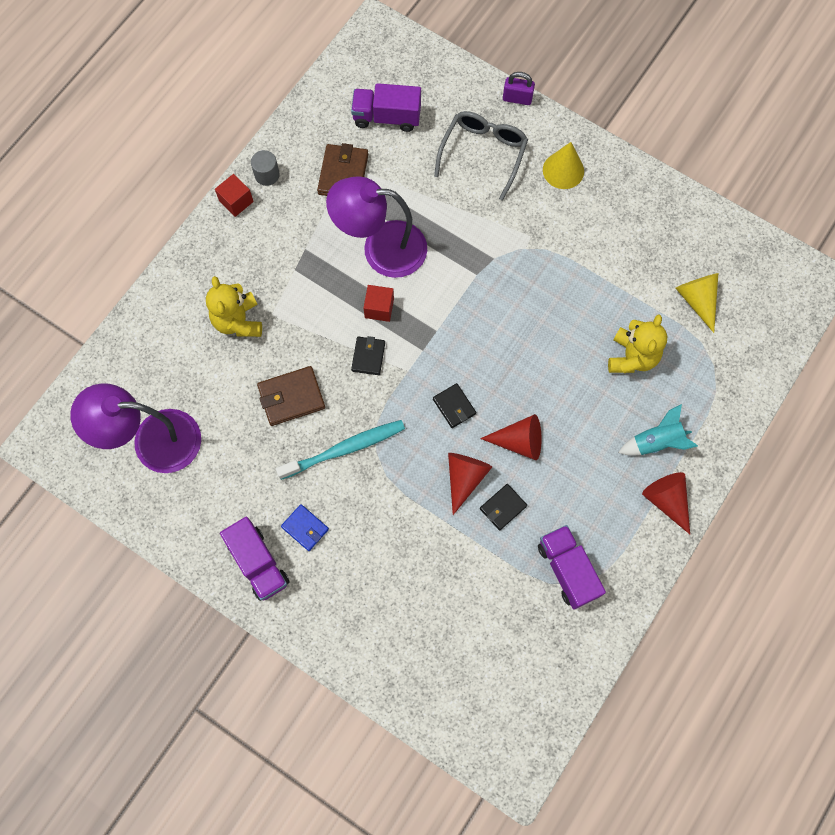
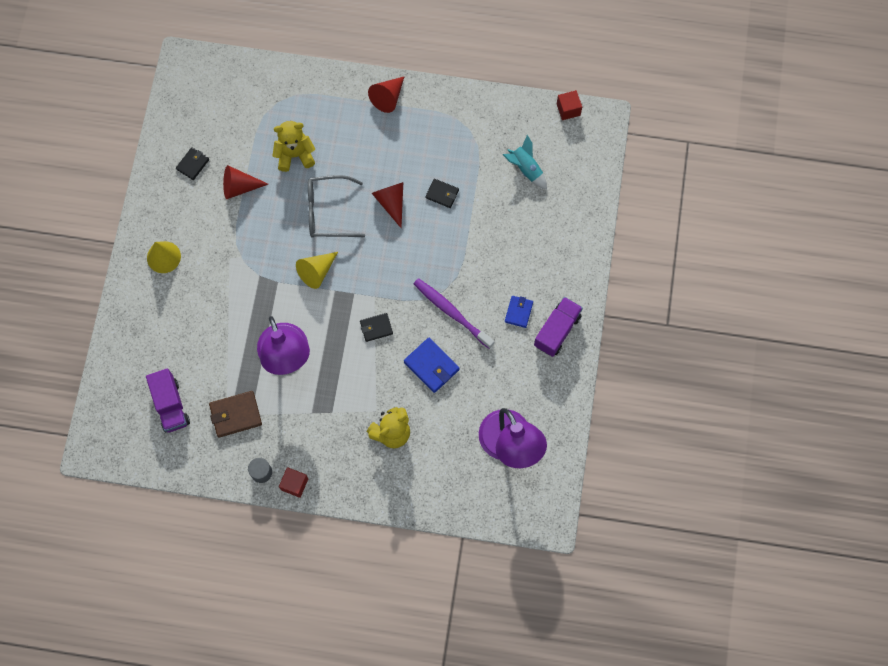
camera: 115 degrees left, 0 degrees up
brown wallet [257,366,325,426] -> blue wallet [404,338,460,393]
turquoise toothbrush [276,420,405,480] -> purple toothbrush [414,278,495,349]
red cube [364,285,394,322] -> red cube moved to [557,90,582,120]
black wallet [433,383,476,428] -> black wallet moved to [176,147,209,180]
grey glasses [434,111,528,201] -> grey glasses moved to [308,175,365,238]
red cone [448,453,492,515] -> red cone moved to [223,165,268,199]
purple padlock [503,72,535,105] -> none
purple truck [538,525,606,609] -> none
turquoise rocket [618,404,698,456] -> turquoise rocket moved to [503,135,547,189]
yellow cone [675,273,718,333] -> yellow cone moved to [296,252,338,289]

